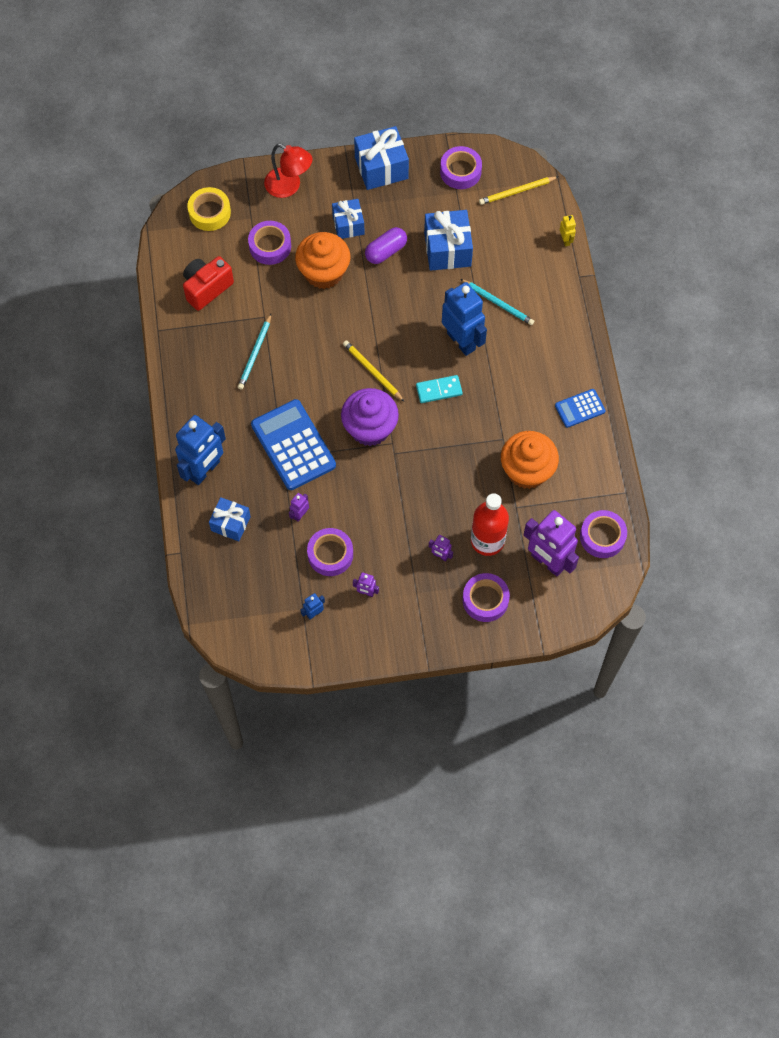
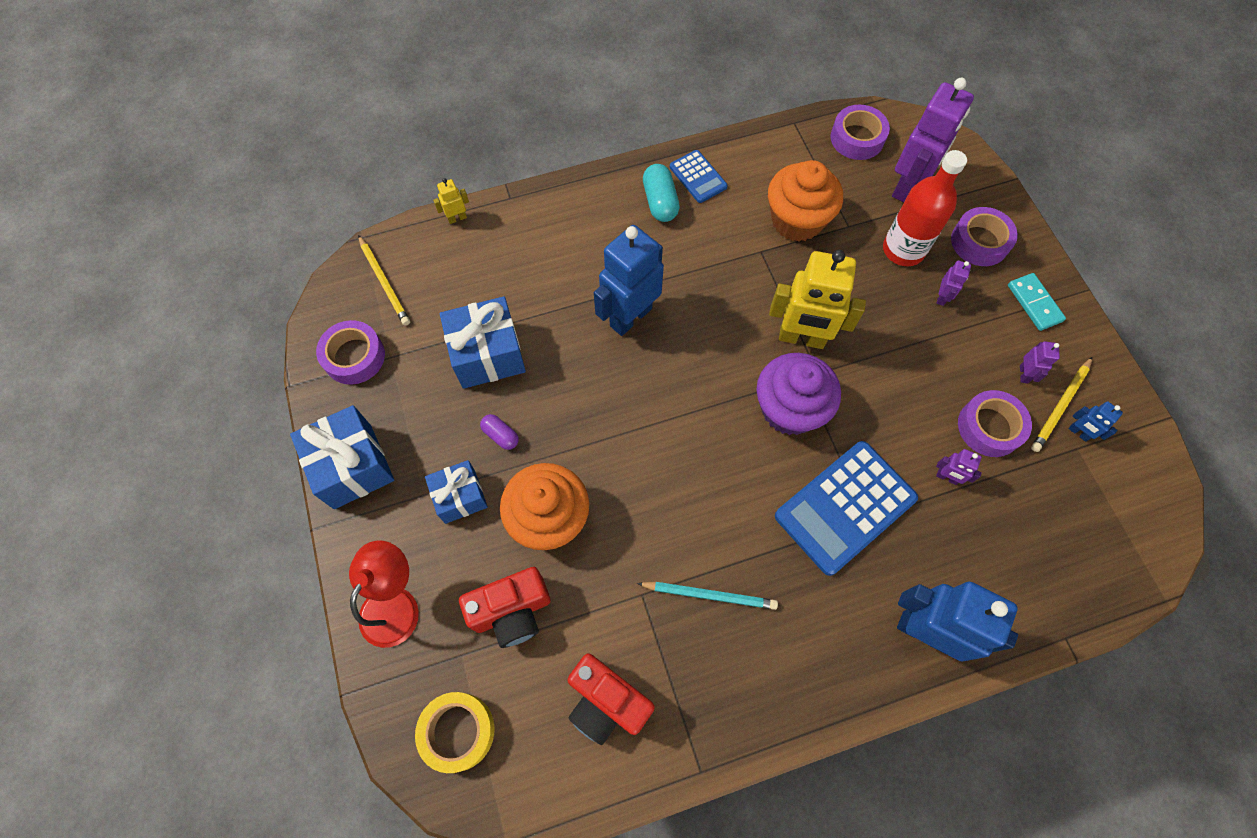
camera: 100 degrees left, 0 degrees up
blue gift [209,497,251,541] -> none
purple tape [248,221,291,265] -> red camera [459,567,551,648]
yellow pencil [343,340,404,401] -> yellow pencil moved to [1031,357,1092,452]
purple capsule [365,227,407,264] -> purple capsule [480,414,519,450], size x0.62
turquoise domino [416,375,463,403] -> turquoise domino moved to [1008,273,1066,331]
turquoise pencil [460,279,534,325] -> none
none -> turquoise capsule [643,164,680,222]
none -> yellow robot [769,250,866,349]

